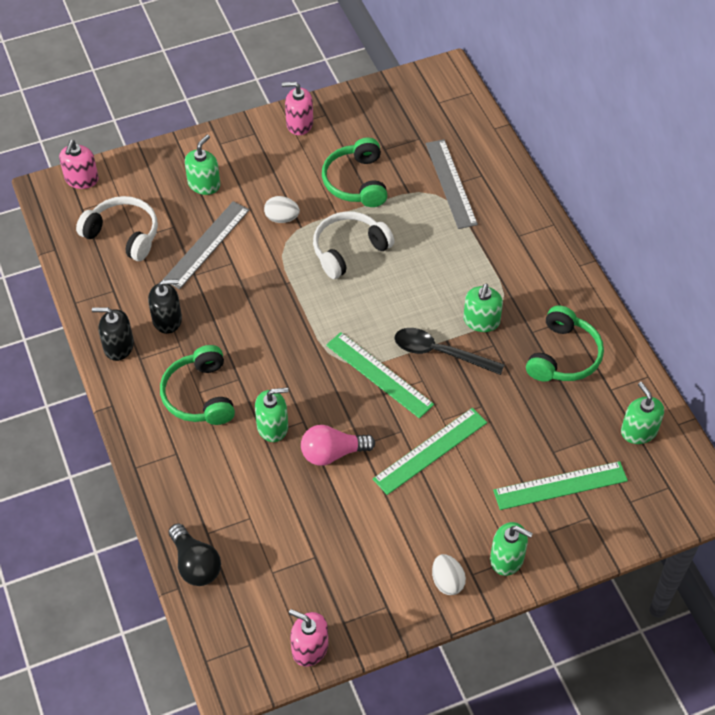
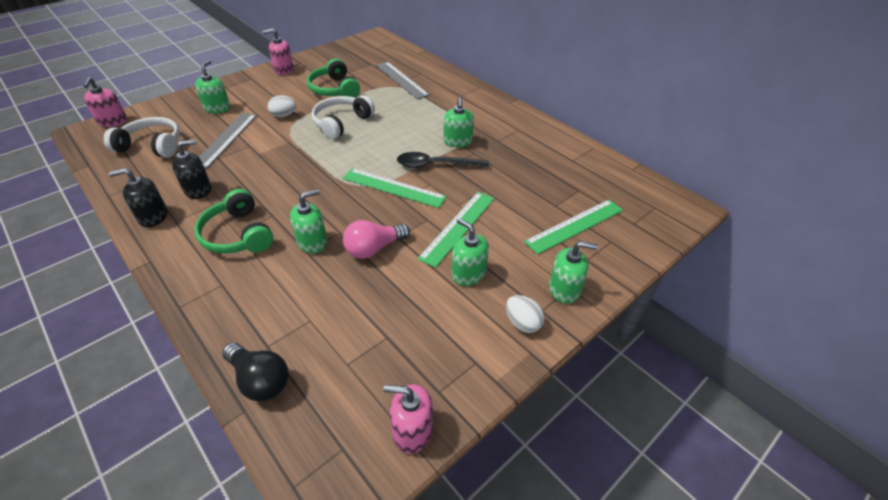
camera: 20 degrees left, 10 degrees down
green headphones [526,305,604,382] -> none
green soap dispenser [621,382,664,444] -> green soap dispenser moved to [452,218,489,286]

